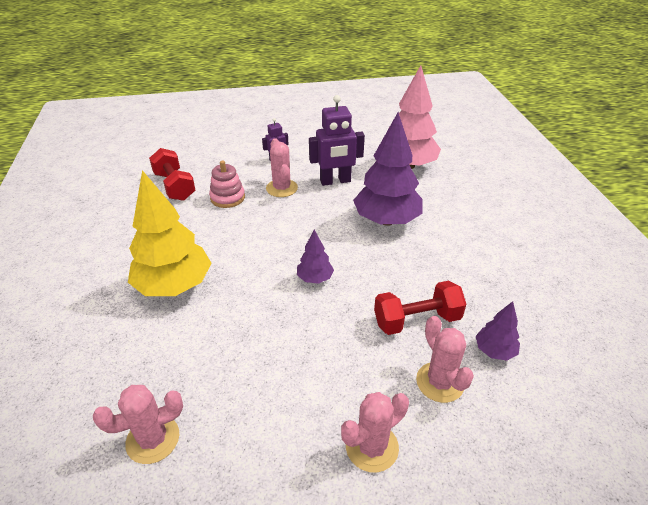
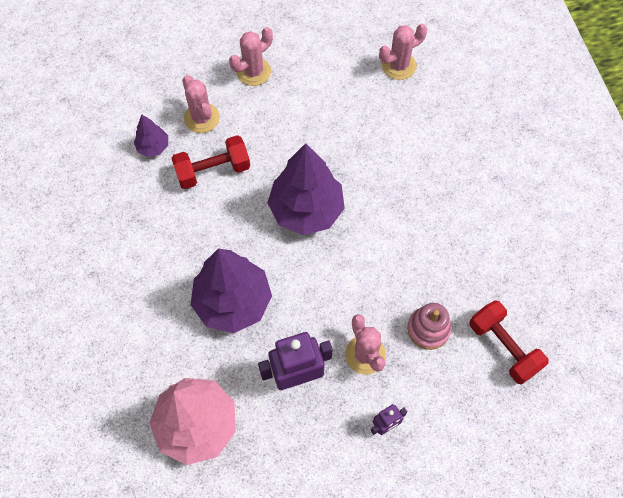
camera: 175 degrees right, 25 degrees up
yellow tree [128,170,211,296] -> none
purple tree [297,230,334,284] -> purple tree [267,143,345,235], size x2.10

